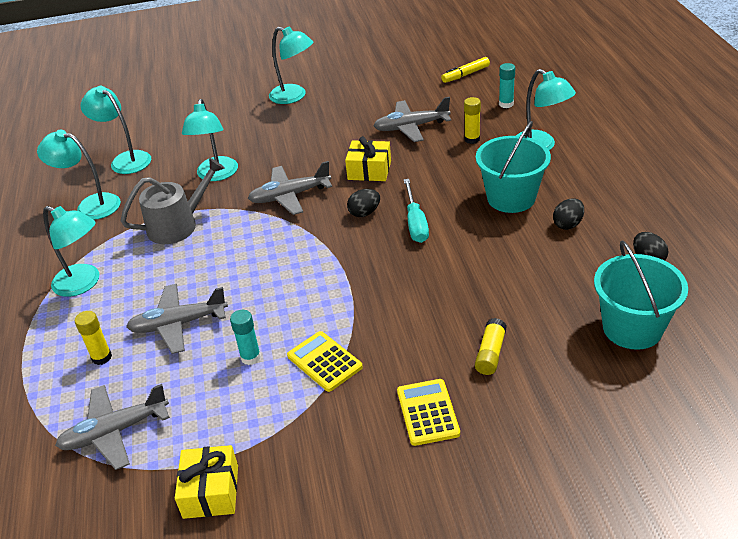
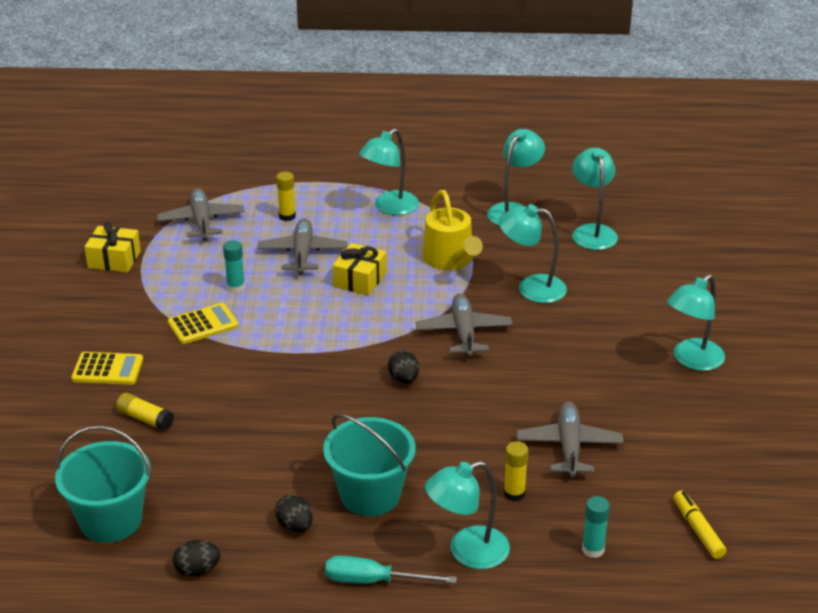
camera: 100 degrees right, 5 degrees down
turquoise lamp [80,86,151,174] -> turquoise lamp turned 60 degrees counterclockwise [572,148,618,250]
grey watering can [121,158,225,244] -> yellow watering can [423,190,483,270]
yellow gift [345,136,391,181] -> yellow gift moved to [333,243,387,296]
turquoise screwdriver [404,179,429,243] -> turquoise screwdriver moved to [325,556,457,584]

